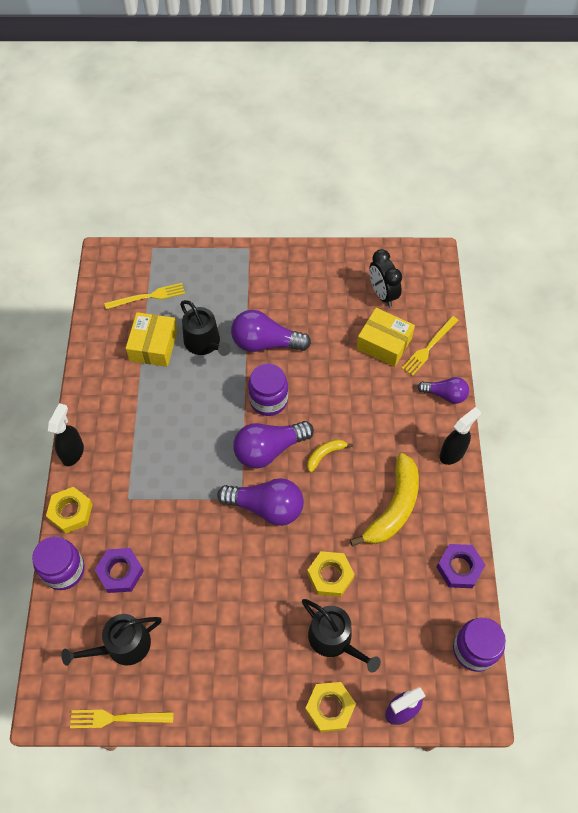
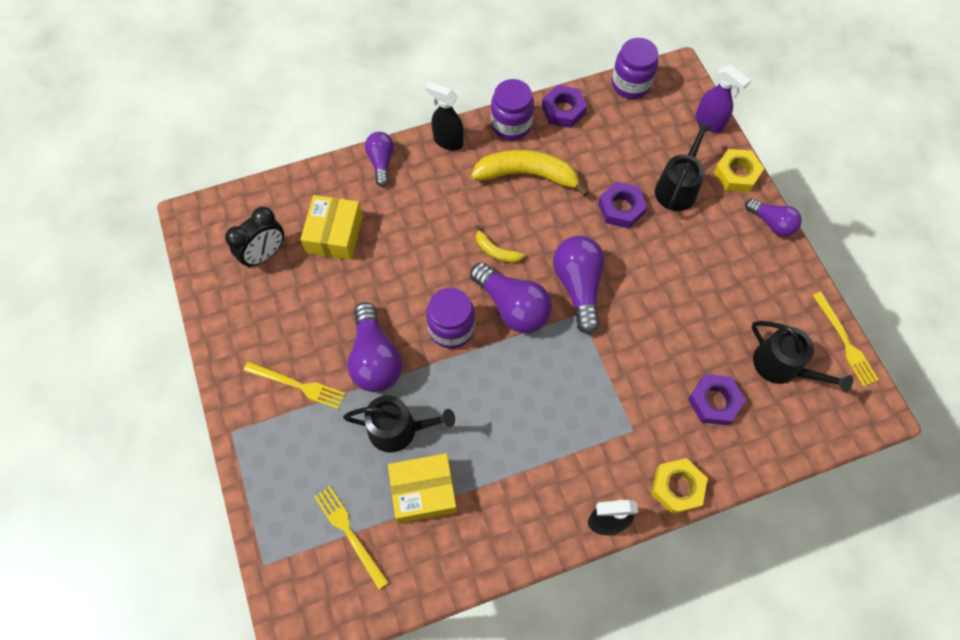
camera: 110 degrees left, 5 degrees up
purple jar [32,537,85,590] -> purple jar moved to [491,79,534,140]
black watering can [180,300,231,356] -> black watering can turned 60 degrees clockwise [343,395,455,453]
yellow nut [307,551,355,597] -> purple nut [598,182,647,228]
yellow fork [402,316,459,376] -> yellow fork moved to [243,361,346,409]
none -> purple light bulb [745,198,802,237]

